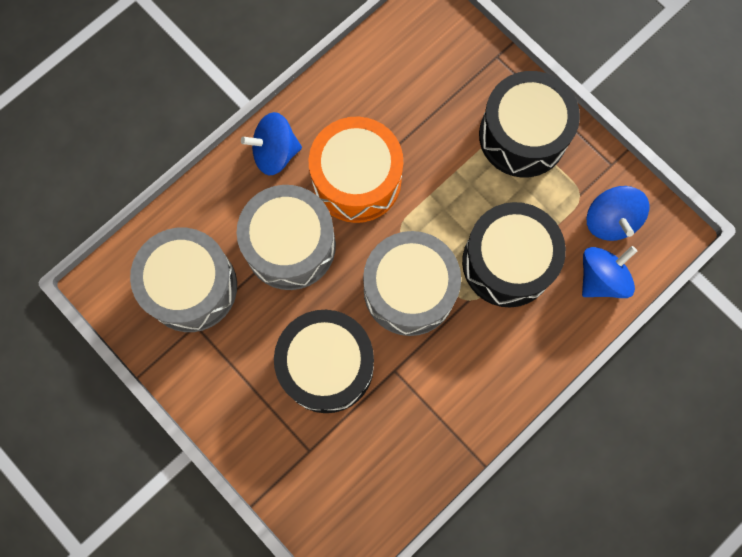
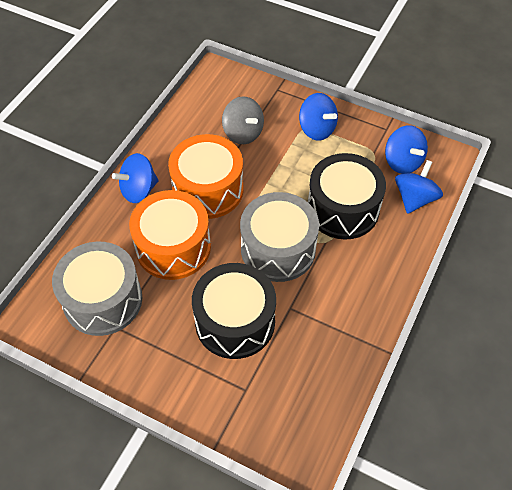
camera: 20 degrees left, 20 degrees down
grey drum [237,185,336,290] -> orange drum [129,190,211,280]
black drum [479,71,580,177] -> blue spinning top [299,93,338,141]
none -> grey spinning top [222,96,264,144]

